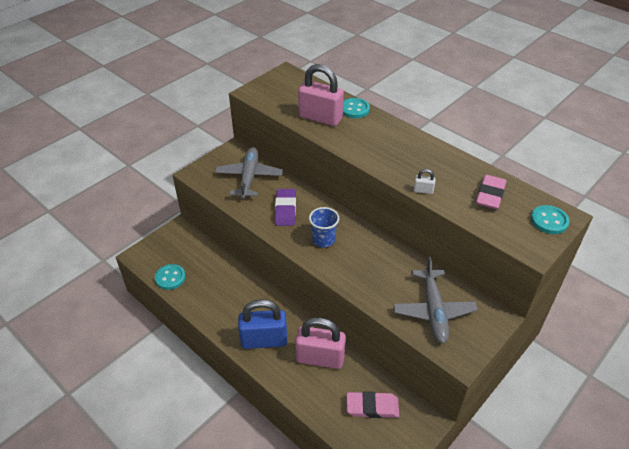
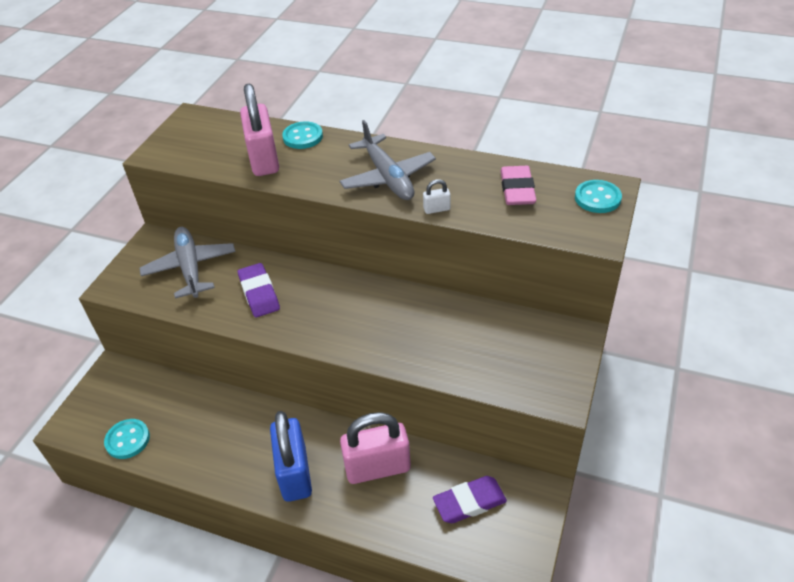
camera: 20 degrees left, 0 degrees up
blue padlock [238,299,287,349] -> blue padlock turned 75 degrees counterclockwise [270,411,312,502]
pink padlock [298,64,344,126] -> pink padlock turned 75 degrees clockwise [240,84,279,176]
blue cup [309,207,339,248] -> none
pink eraser [347,391,399,418] -> purple eraser [433,476,507,523]
grey plane [393,257,478,344] -> grey plane moved to [340,120,436,200]

